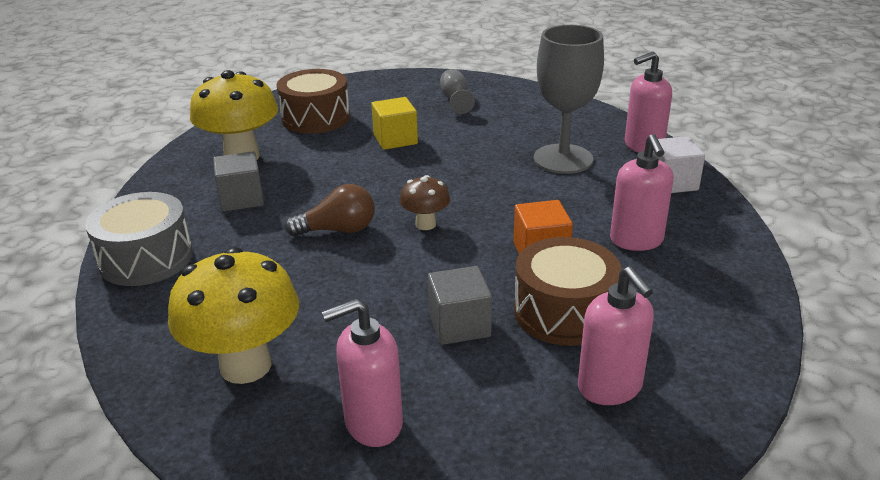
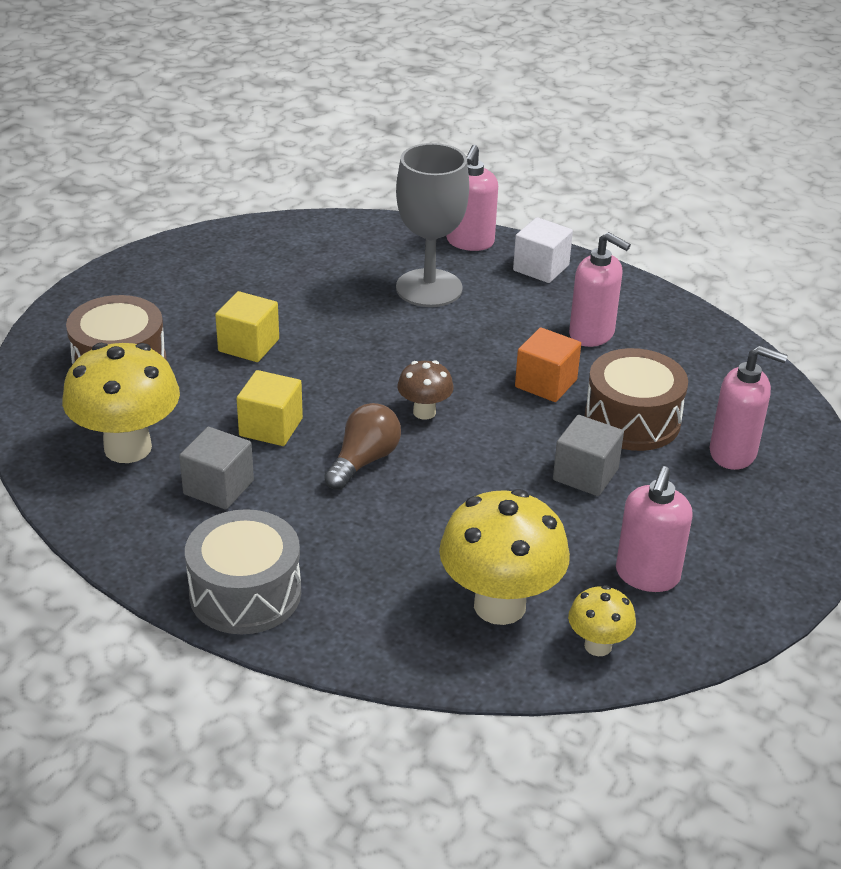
camera: 50 degrees left, 5 degrees up
grey goblet [440,69,475,114] -> none
none -> yellow cube [237,370,303,446]
none -> yellow mushroom [568,585,636,656]

